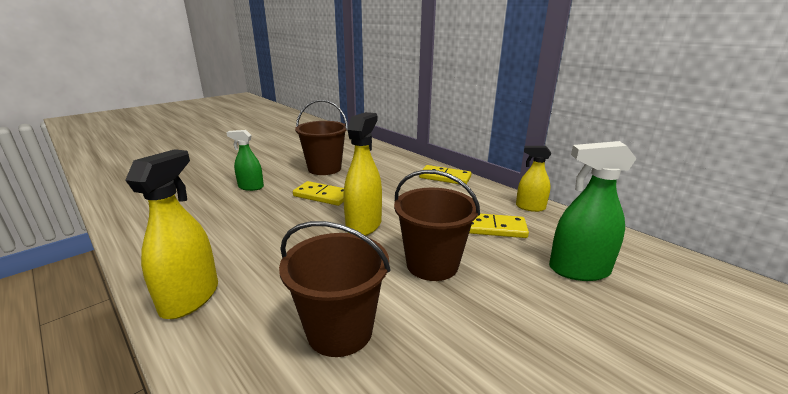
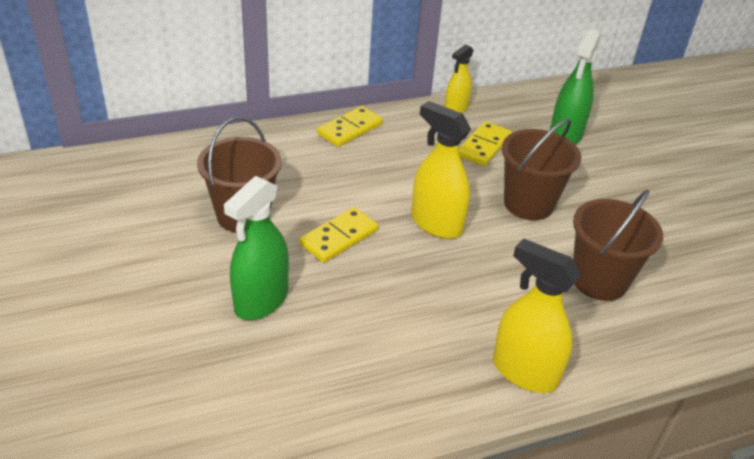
camera: 70 degrees left, 15 degrees up
green spray bottle [227,130,264,191] -> green spray bottle [224,176,289,320], size x1.58

